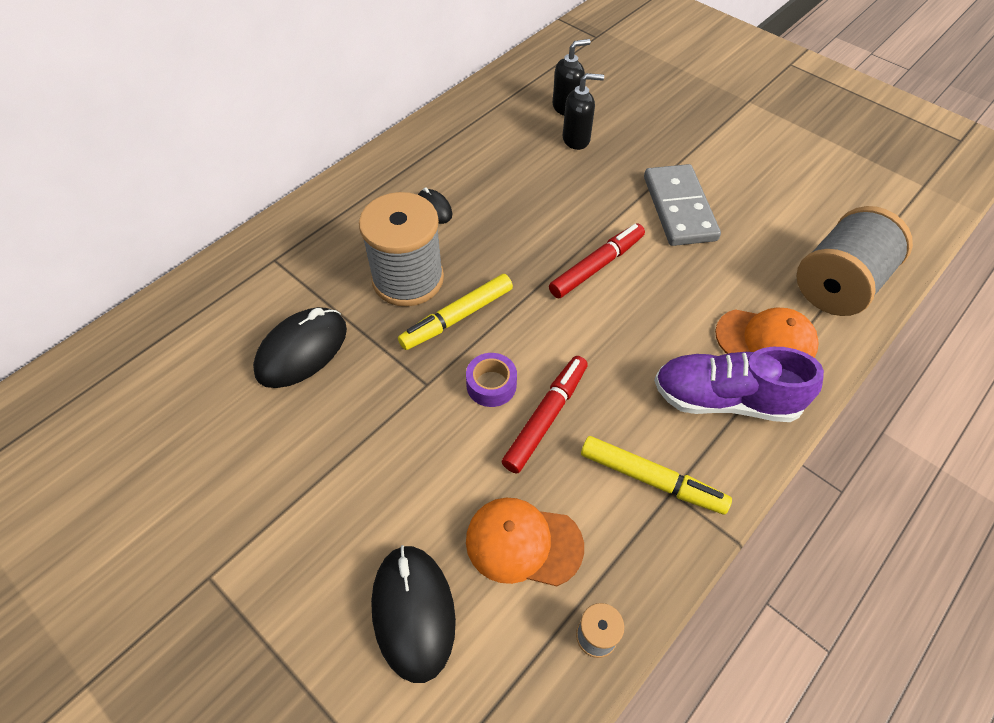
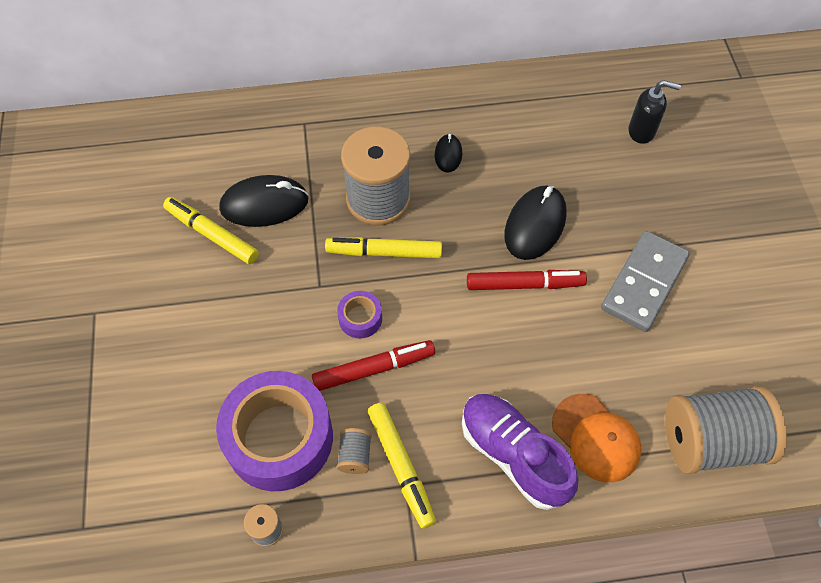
camera: 40 degrees right, 5 degrees up
black mouse [371,545,456,683] -> black mouse moved to [504,185,567,260]
orange cap [466,498,584,586] -> purple tape [216,371,333,491]
black soap dispenser [563,73,604,150] -> none
none -> yellow marker [163,197,259,264]
none -> grey spool [337,428,372,474]

